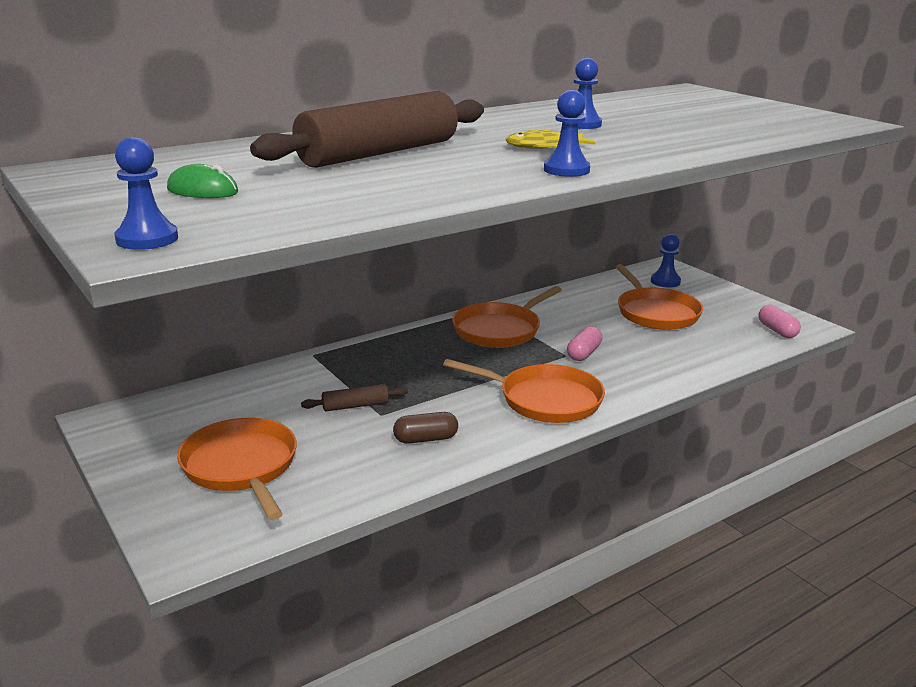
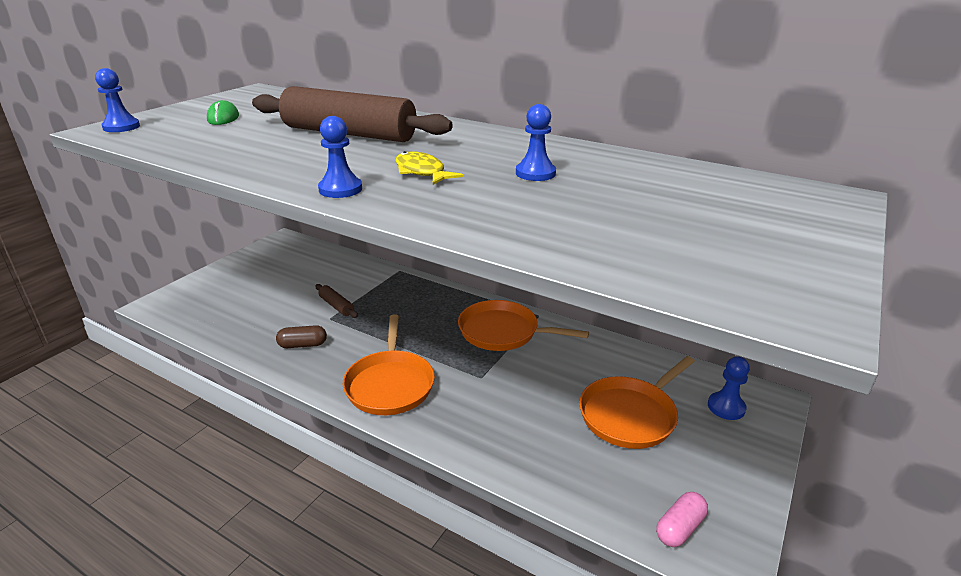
camera: 65 degrees right, 5 degrees up
orange pan [177,418,297,520] -> none
brown capsule [393,412,458,444] -> brown capsule turned 60 degrees counterclockwise [276,325,327,348]
pink capsule [567,326,602,361] -> none

